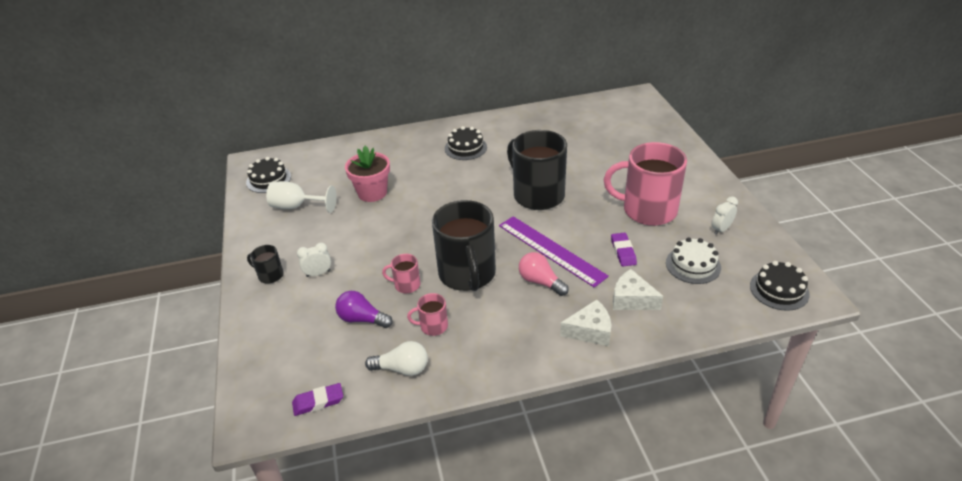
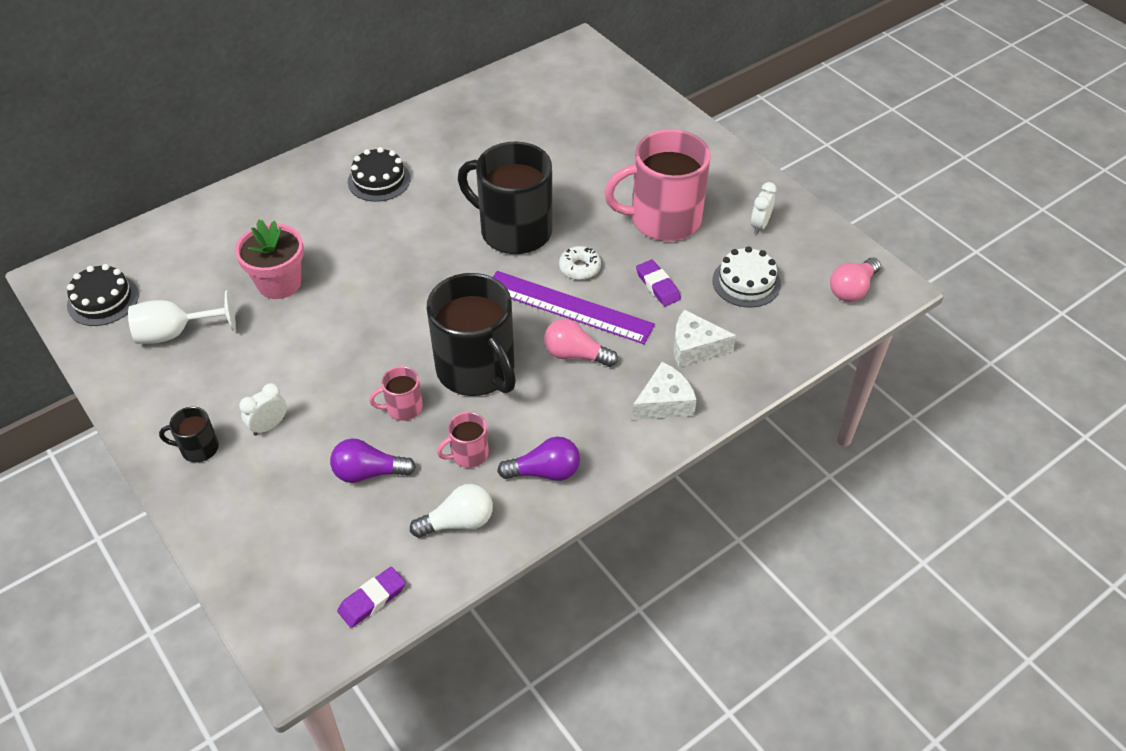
camera: 25 degrees left, 10 degrees up
black cake [750,261,810,311] -> pink light bulb [830,258,881,302]
none -> purple light bulb [497,437,580,481]
none -> white donut [559,246,601,280]

